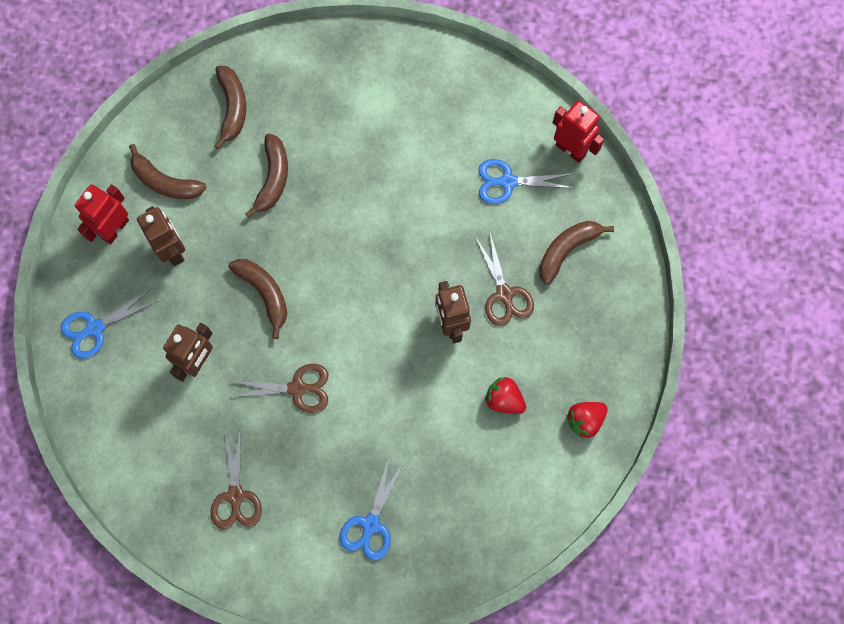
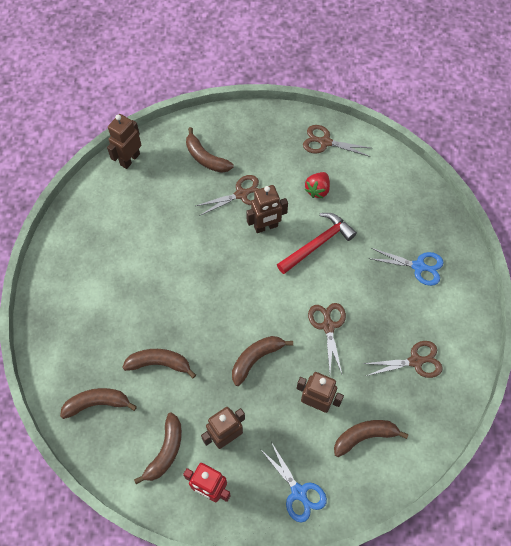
camera: 95 degrees left, 10 degrees down
blue scissors [478,159,573,204] -> none
red robot [553,100,604,163] -> brown robot [107,114,141,169]
red strawberry [566,402,608,439] -> brown scissors [303,125,371,157]
none -> red hammer [277,213,357,274]
none -> brown banana [334,420,408,457]

